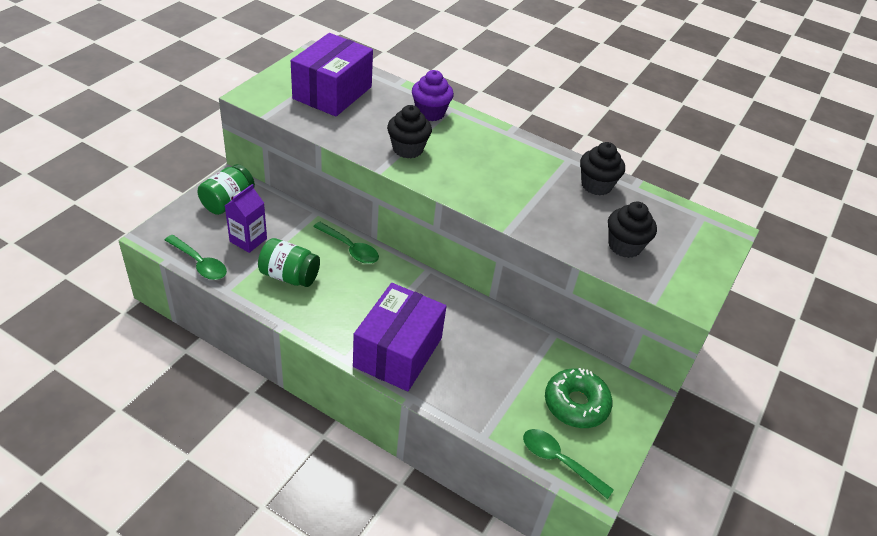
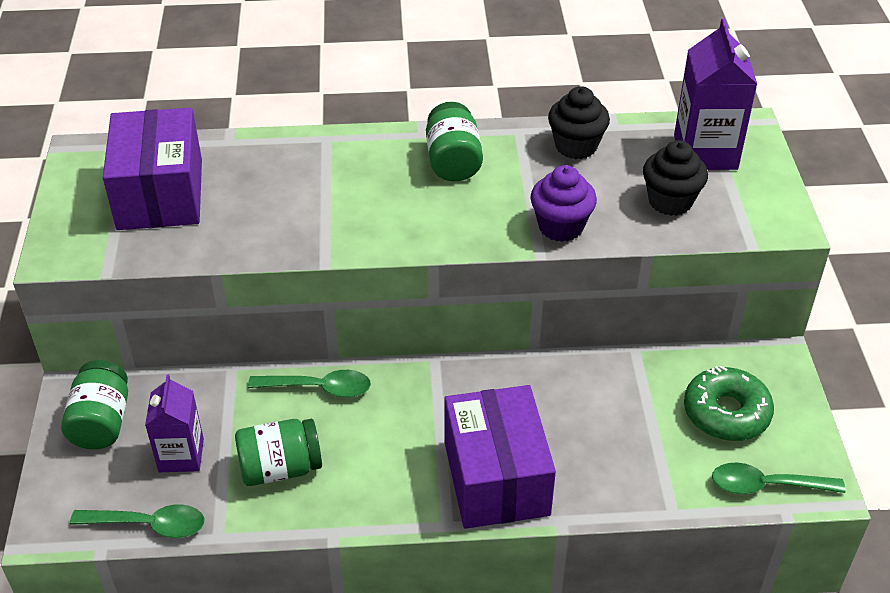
camera: 30 degrees left, 0 degrees up
black cupcake [387,105,432,158] -> none
purple cupcake [412,70,454,121] -> purple cupcake moved to [530,165,597,242]
none -> green jar [426,102,483,181]
none -> purple carton [674,19,758,170]

